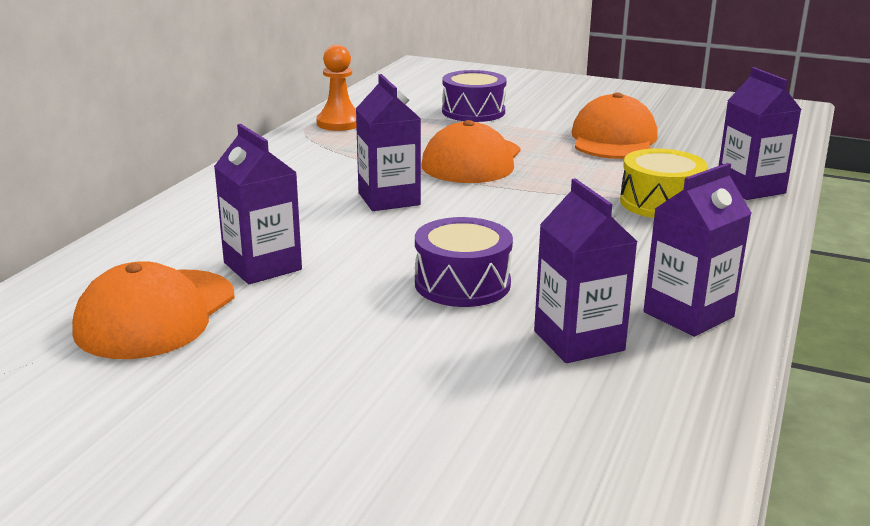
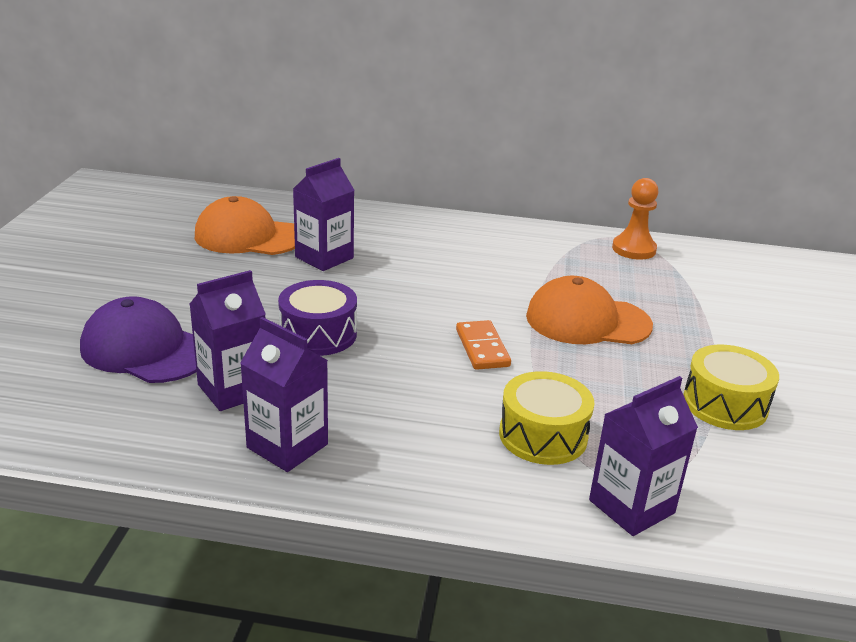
camera: 75 degrees right, 5 degrees up
purple carton [356,74,421,211] -> none
purple drum [442,70,506,122] -> none
orange cap [572,92,658,159] -> yellow drum [683,345,779,430]
none -> purple cap [80,296,197,383]
none -> orange domino [456,320,511,370]

